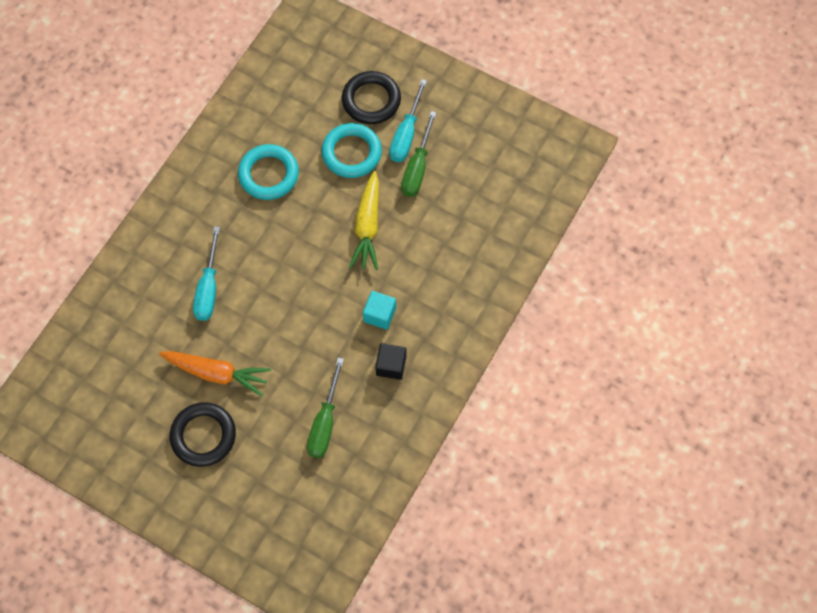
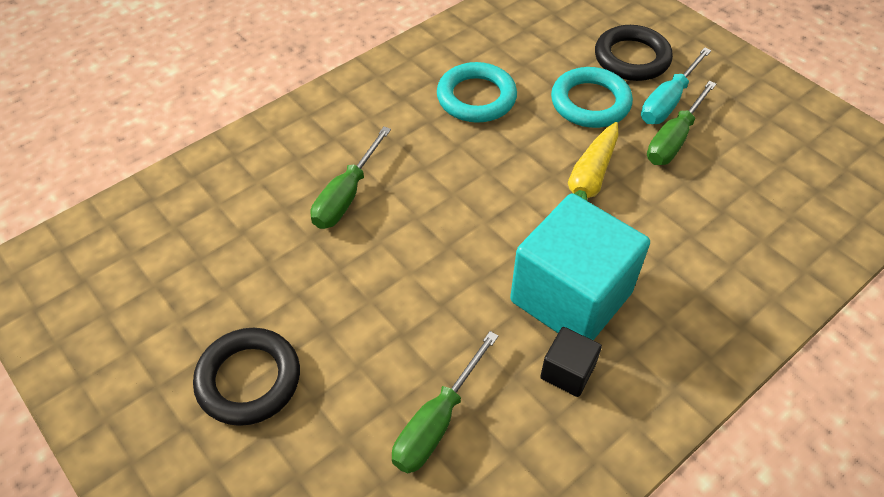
camera: 20 degrees right, 15 degrees down
orange carrot [159,351,271,396] -> none
turquoise screwdriver [193,226,220,321] -> green screwdriver [310,127,391,229]
turquoise cube [363,291,396,330] -> turquoise cube [510,193,650,340], size x2.26

